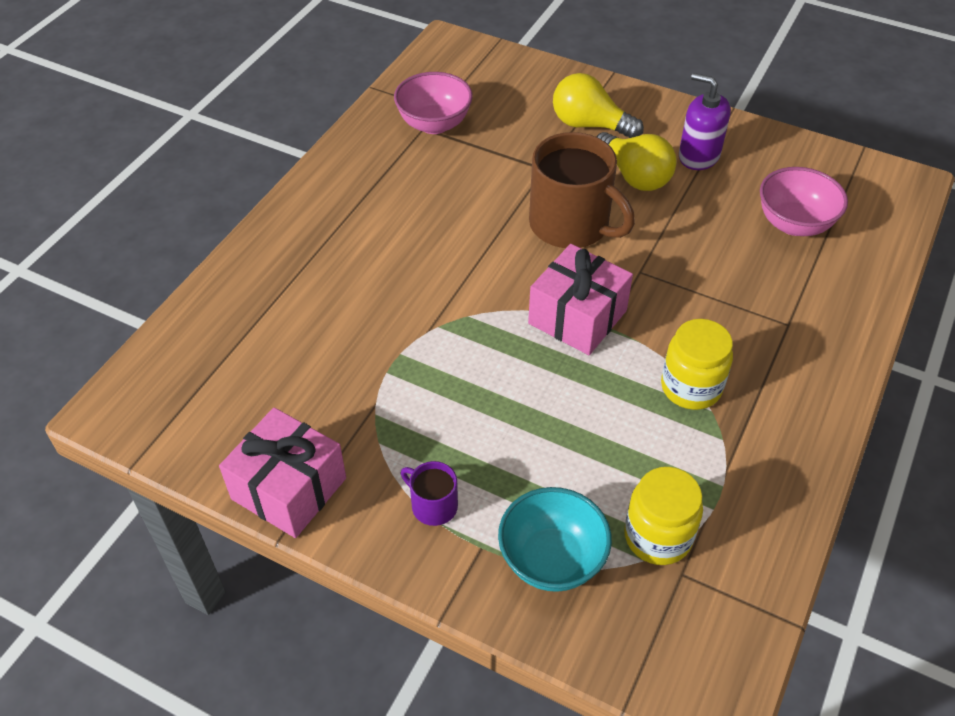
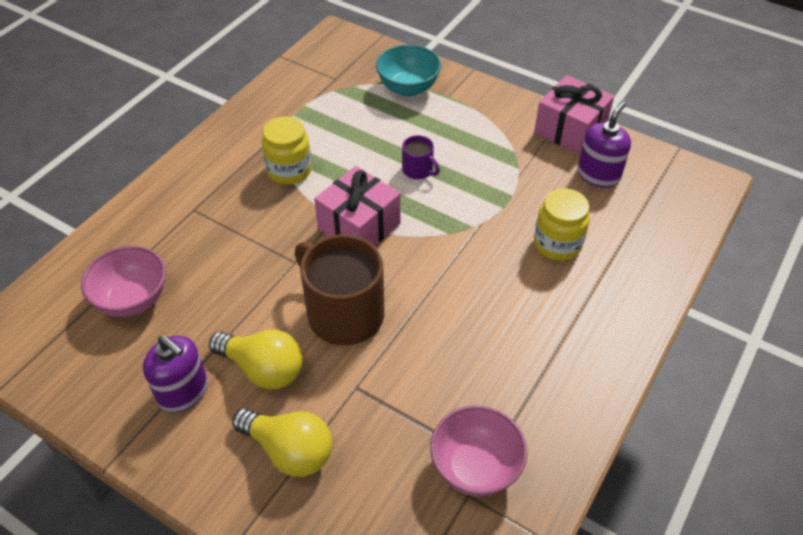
camera: 175 degrees left, 0 degrees up
purple mug [401,461,458,526] -> purple mug moved to [402,135,440,179]
yellow light bulb [596,132,677,191] -> yellow light bulb turned 150 degrees clockwise [209,330,302,390]
yellow jar [624,467,703,565] -> yellow jar moved to [534,188,590,261]
none -> purple soap dispenser [578,101,631,188]

